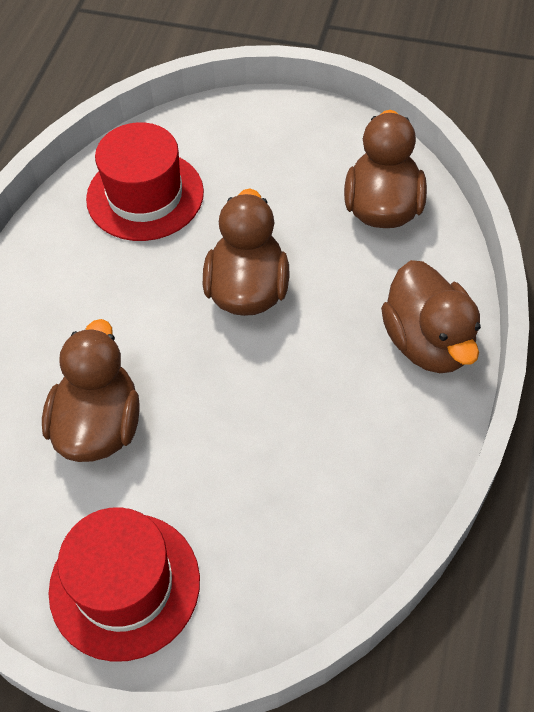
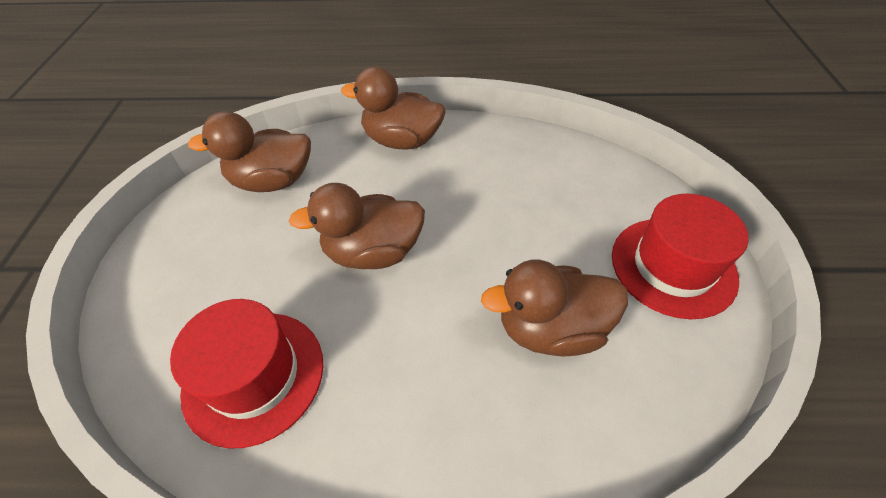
camera: 105 degrees left, 5 degrees down
brown duck [381,260,481,373] -> brown duck turned 135 degrees counterclockwise [341,67,446,150]

